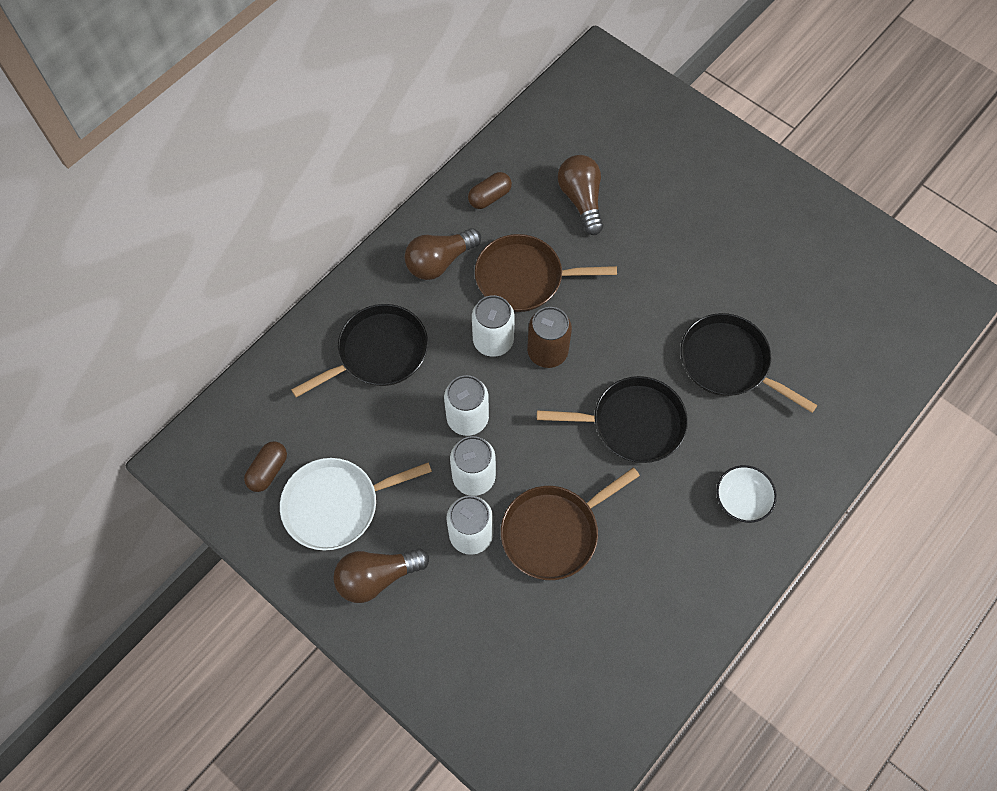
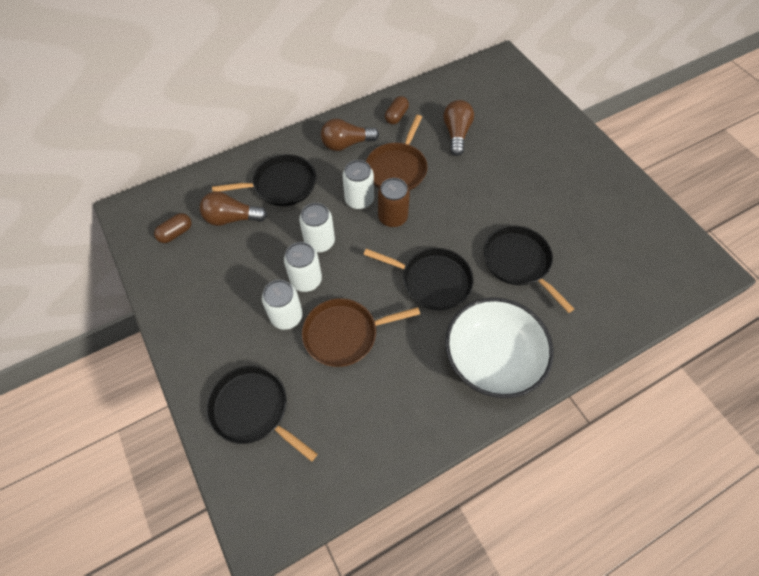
camera: 20 degrees right, 5 degrees down
white pan [280,458,432,551] -> none
brown light bulb [333,548,429,603] -> brown light bulb moved to [200,191,267,226]
brown capsule [468,172,512,209] -> brown capsule turned 45 degrees counterclockwise [385,96,409,125]
brown pan [475,234,617,312] -> brown pan turned 90 degrees counterclockwise [366,115,428,191]
white bowl [716,465,777,523] -> white bowl [445,298,554,398], size x2.19
none -> black pan [207,366,317,462]

